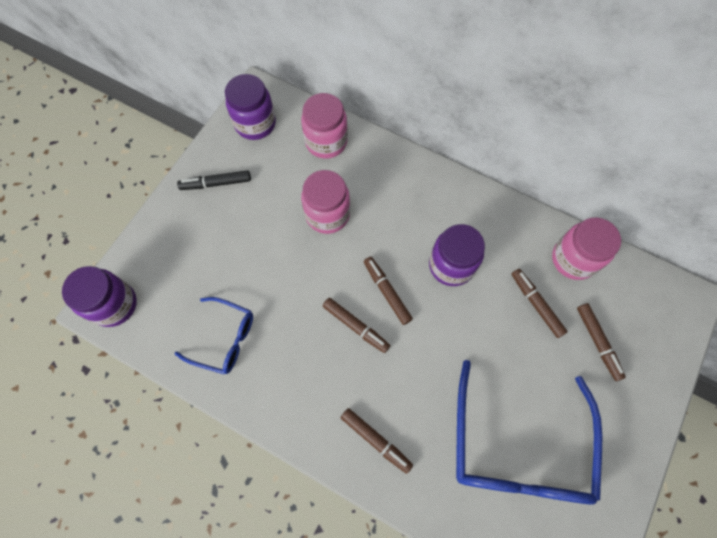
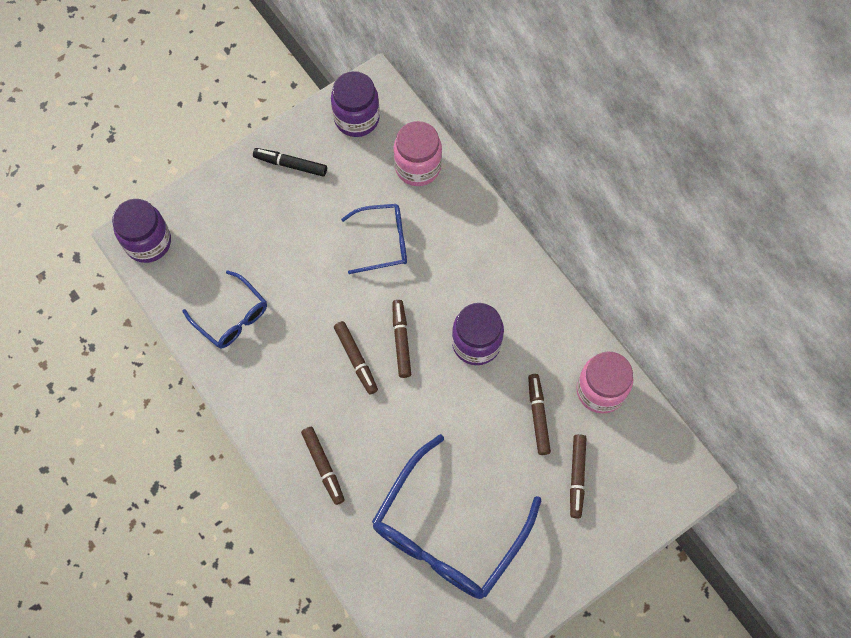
camera: 25 degrees right, 0 degrees up
pink jar [301,170,350,234] -> blue glasses [341,204,407,274]

